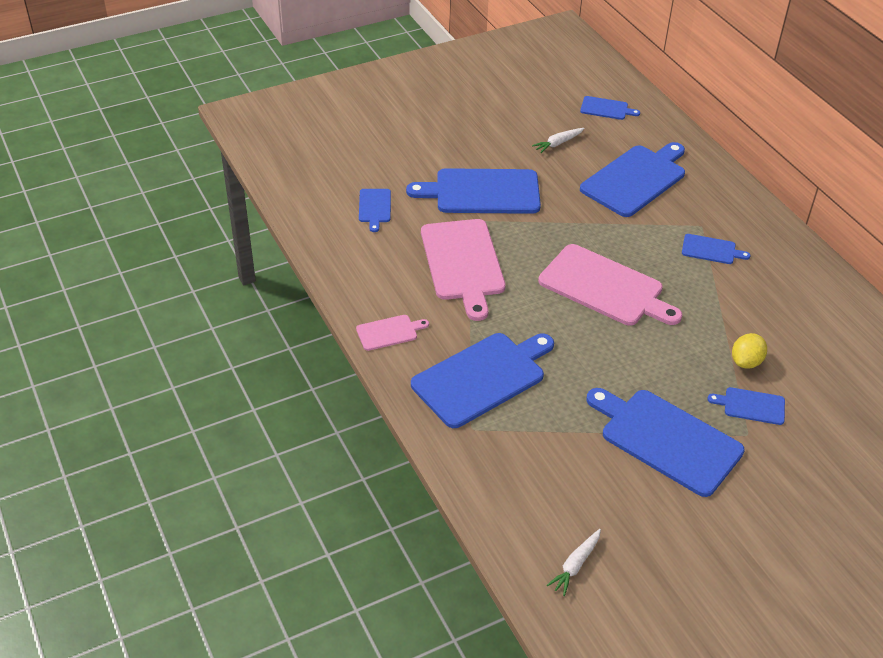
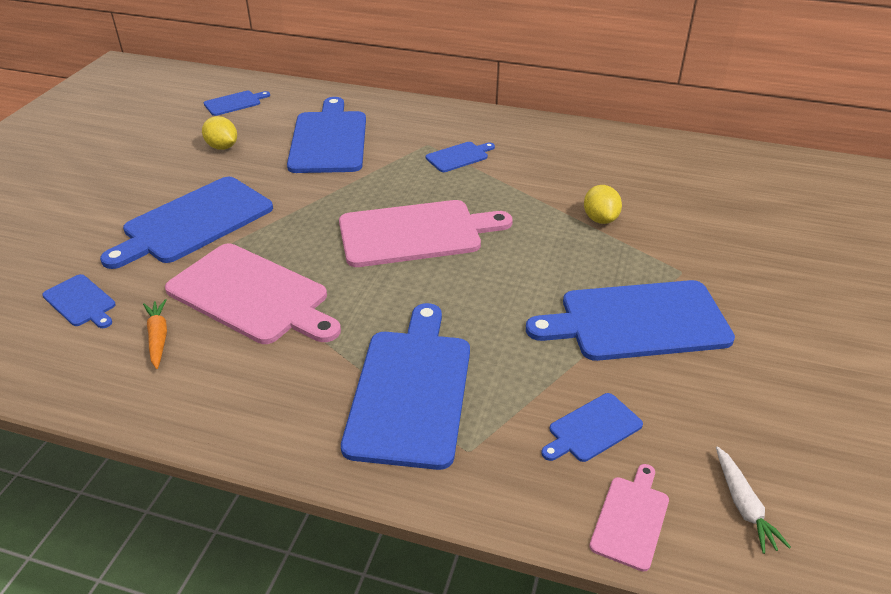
camera: 45 degrees left, 5 degrees down
pink cutting board [356,315,429,351] -> pink cutting board moved to [589,464,669,572]
white carrot [532,128,585,153] -> yellow lemon [202,116,237,150]
blue cutting board [707,387,785,425] -> blue cutting board moved to [541,393,643,462]
none -> orange carrot [143,299,167,369]

